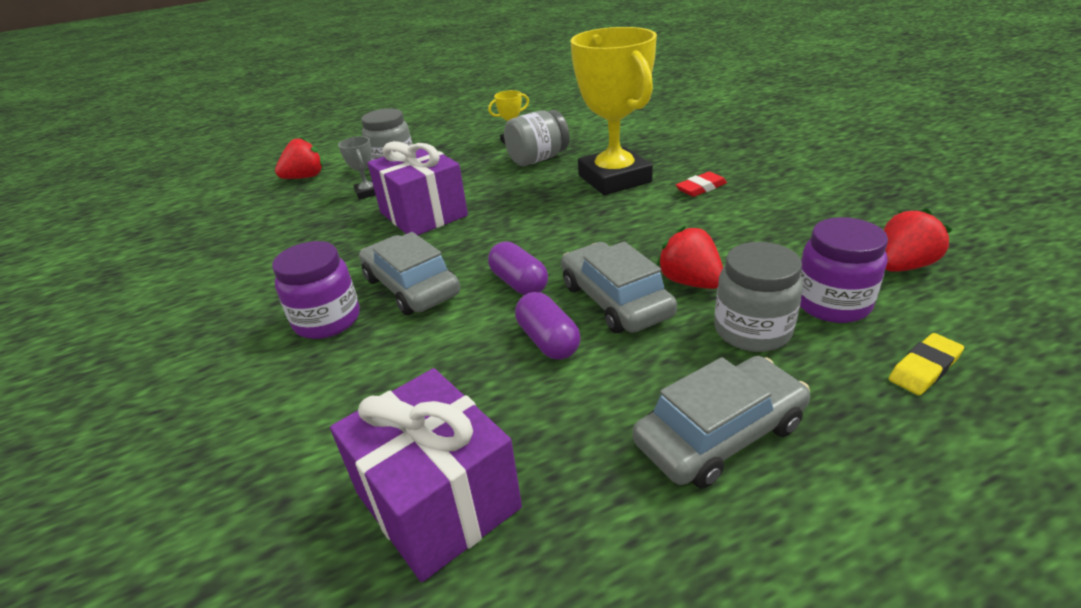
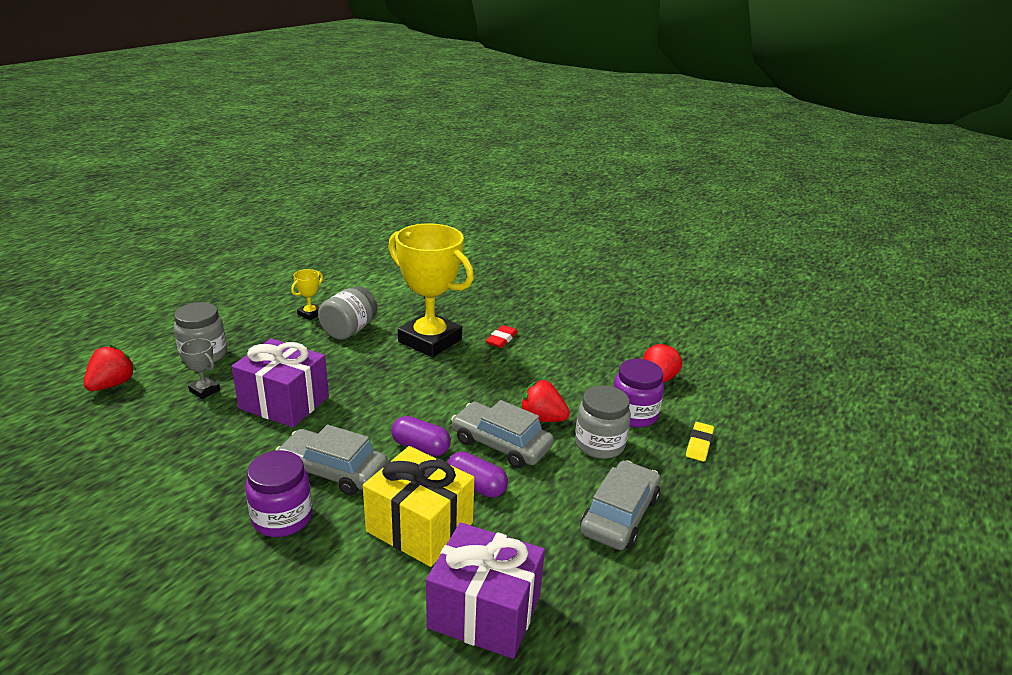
camera: 35 degrees left, 5 degrees down
none -> yellow gift [363,446,474,567]

